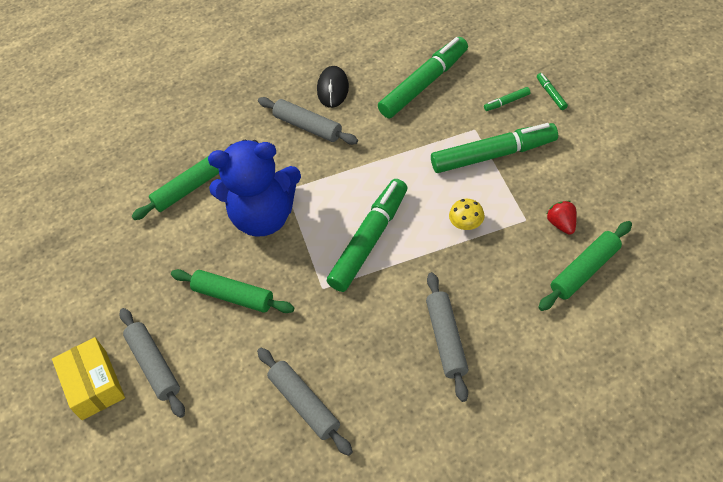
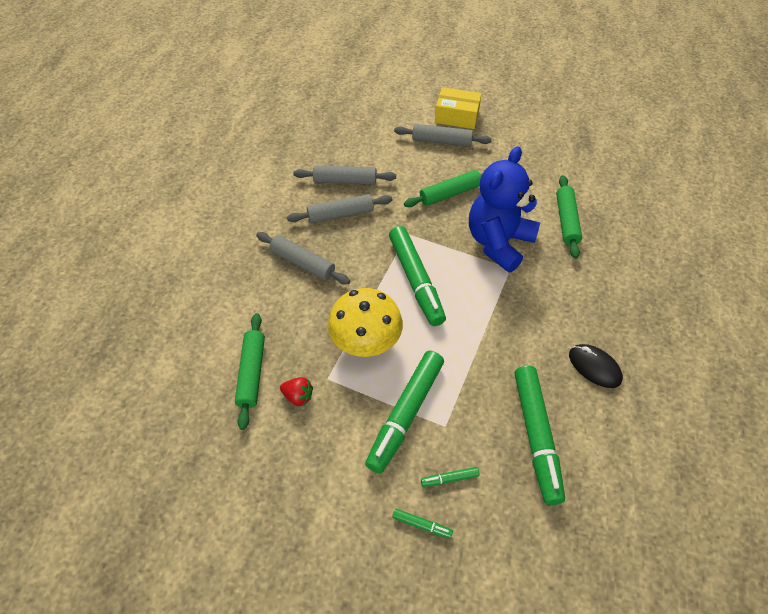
camera: 125 degrees right, 0 degrees up
grey rolling pin [258,97,358,145] -> grey rolling pin moved to [287,194,393,223]
yellow mushroom [449,199,485,230] -> yellow mushroom [328,288,403,357], size x2.21
green marker [484,87,530,111] -> green marker turned 120 degrees counterclockwise [421,467,480,487]

